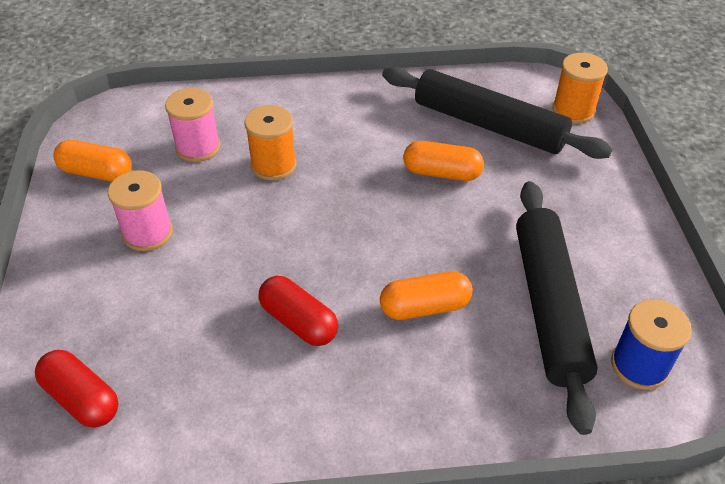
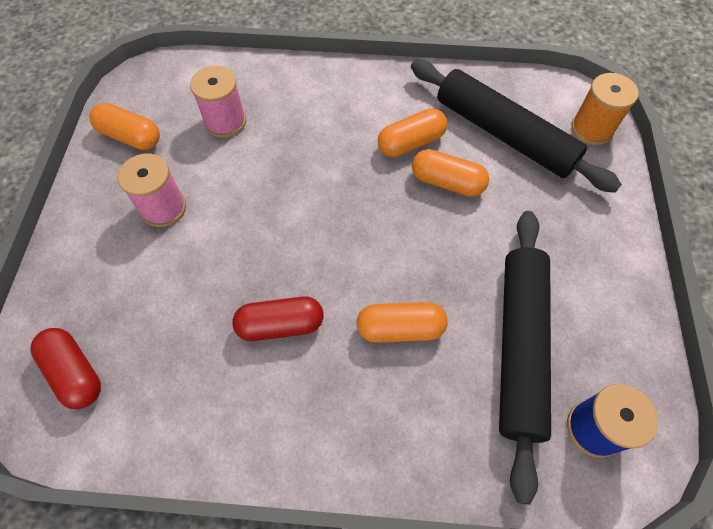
camera: 10 degrees right, 15 degrees up
orange spool [244,105,296,181] -> none
red capsule [259,276,338,346] -> red capsule turned 60 degrees counterclockwise [232,296,324,341]
none -> orange capsule [378,108,447,157]

